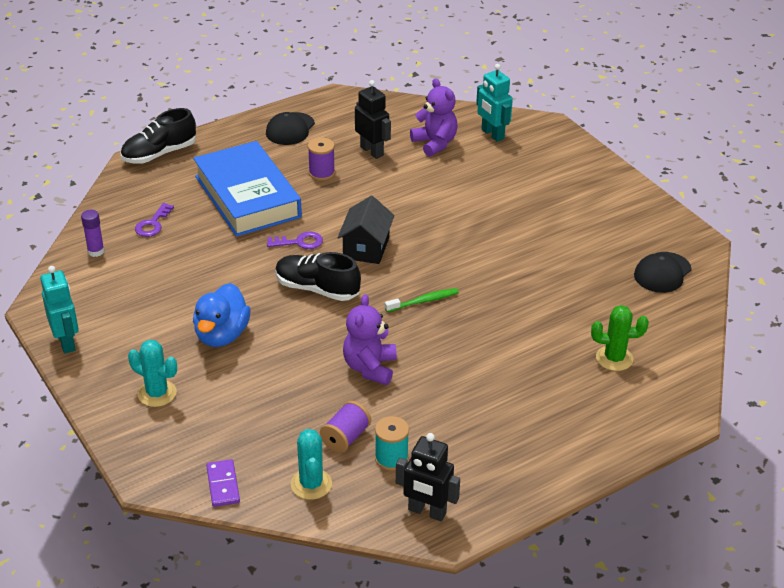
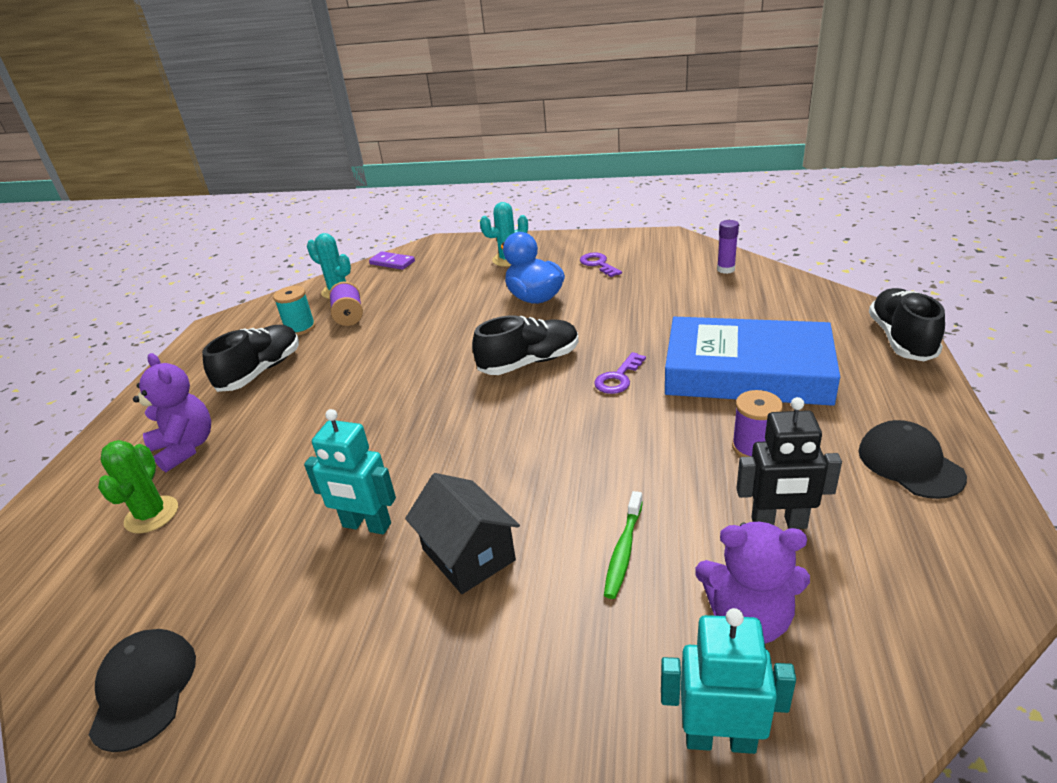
camera: 135 degrees right, 5 degrees down
turquoise robot [40,266,79,353] -> turquoise robot moved to [304,409,396,534]
purple key [135,203,174,237] -> purple key moved to [580,253,622,277]
black house [337,196,395,264] -> black house moved to [405,473,520,594]
purple teddy bear [343,294,397,385] -> purple teddy bear moved to [133,353,211,472]
green toothbrush [385,288,459,312] -> green toothbrush moved to [604,491,643,599]
black robot [396,433,460,521] -> none
green cactus [591,305,649,371] -> green cactus turned 45 degrees counterclockwise [98,440,178,533]
none -> black shoe [202,325,299,392]

